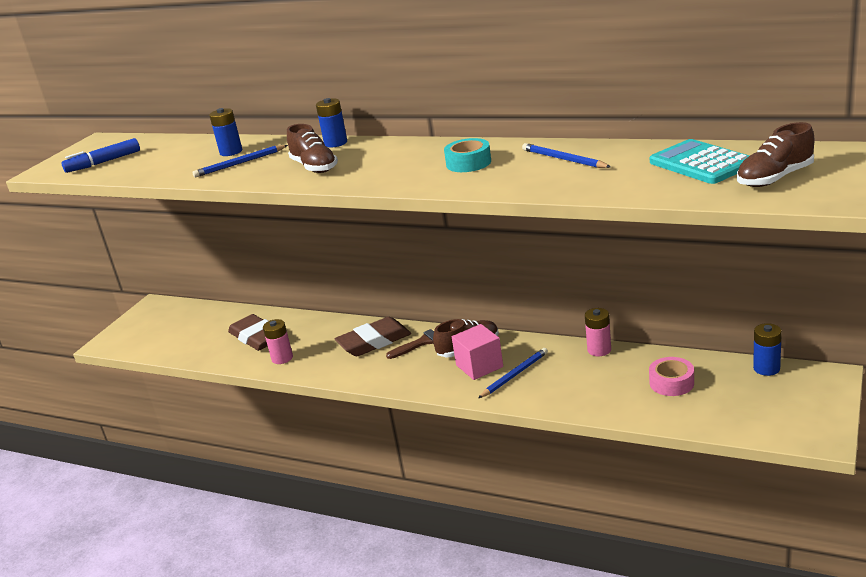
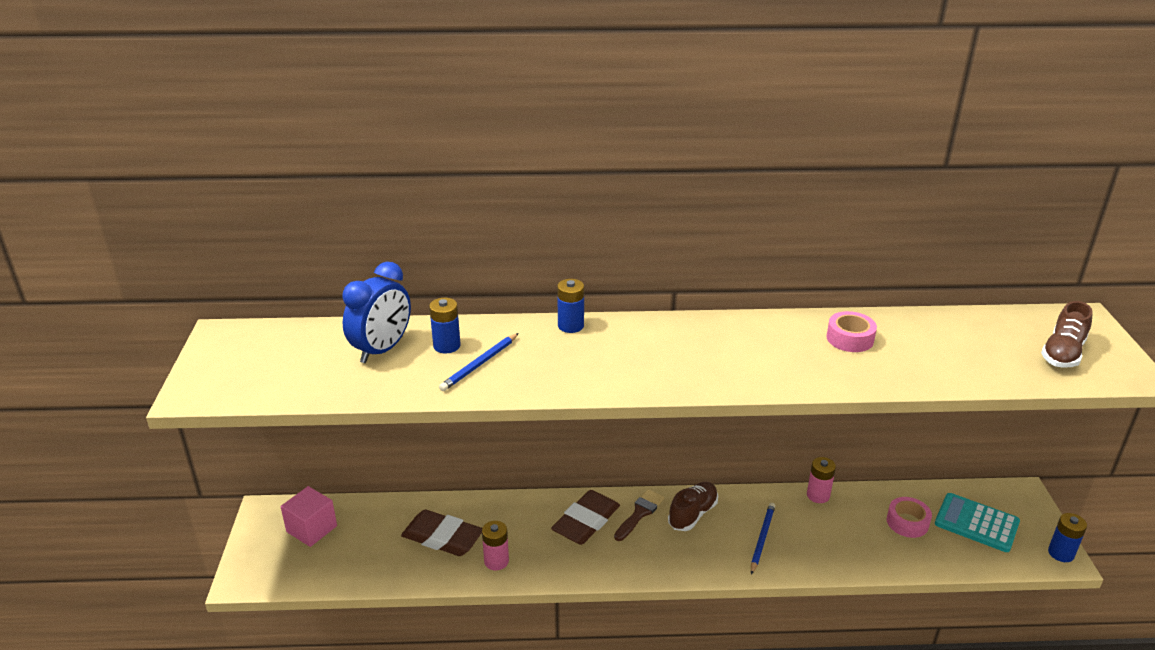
camera: 30 degrees left, 5 degrees up
blue marker [61,138,140,173] -> none
brown shoe [287,124,338,173] -> none
turquoise tape [444,138,491,172] -> none
pink cube [452,324,503,380] -> pink cube moved to [281,486,337,547]
blue pencil [522,143,611,168] -> pink tape [826,311,877,352]
turquoise calculator [650,139,749,184] -> turquoise calculator moved to [935,493,1020,552]
blue battery [753,323,782,376] -> blue battery moved to [1048,513,1087,562]
none -> blue clock [342,262,411,363]

